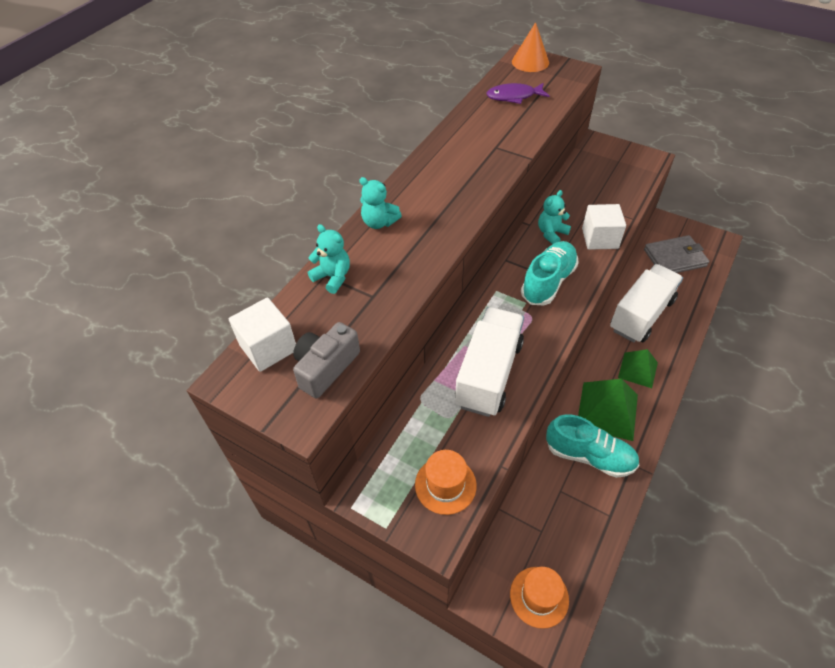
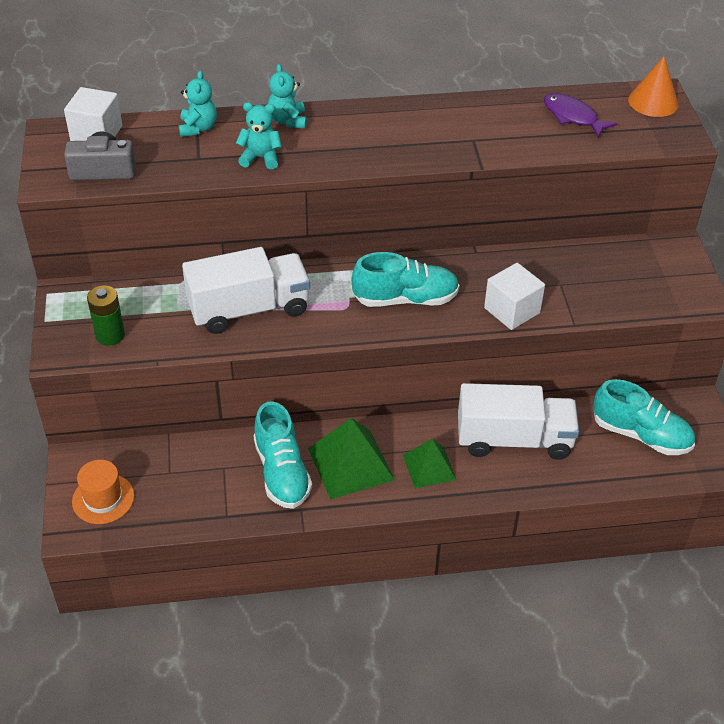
camera: 50 degrees right, 5 degrees down
orange hat [415,450,477,515] -> green battery [87,285,125,346]
turquoise teddy bear [538,190,571,244] -> turquoise teddy bear moved to [236,103,282,169]
grey wallet [644,235,709,273] -> turquoise shoe [593,379,695,455]

